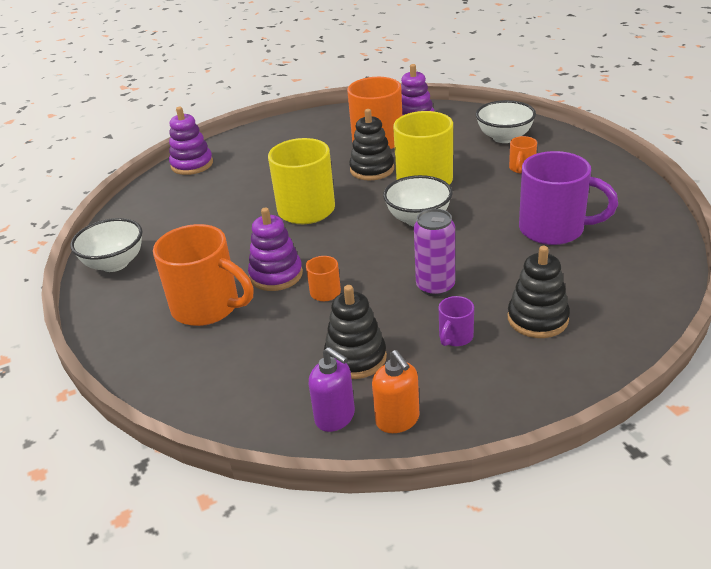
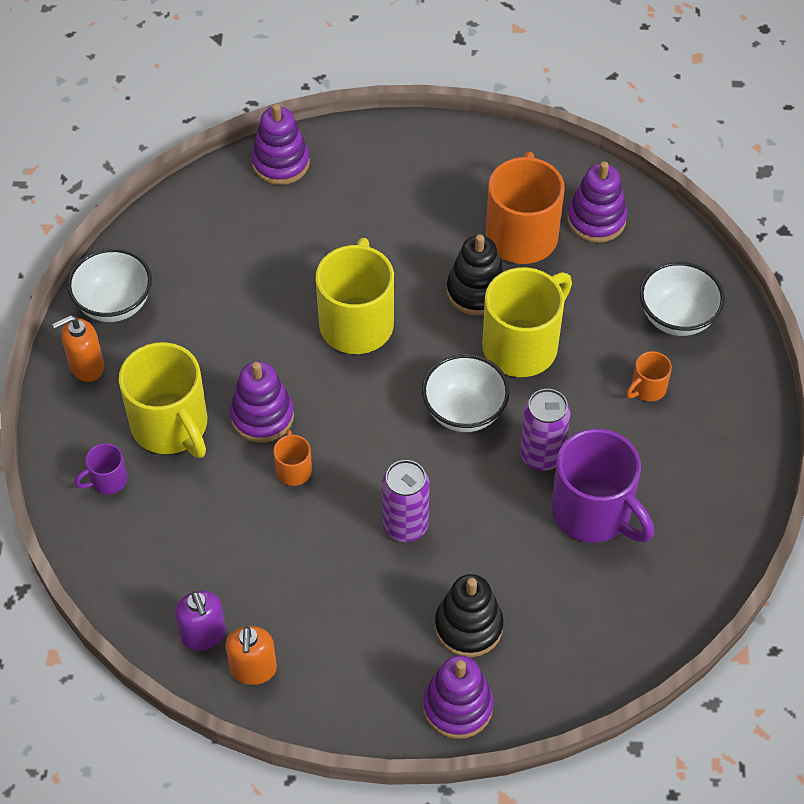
camera: 25 degrees right, 20 degrees up
orange mug [153,224,254,326] -> yellow mug [119,342,207,458]
black stacking toy [324,285,387,379] -> none
purple mug [439,296,474,346] -> purple mug moved to [75,443,128,494]
none -> orange soap dispenser [52,315,104,382]
none -> purple stacking toy [423,655,494,739]
none -> purple can [520,389,571,471]

